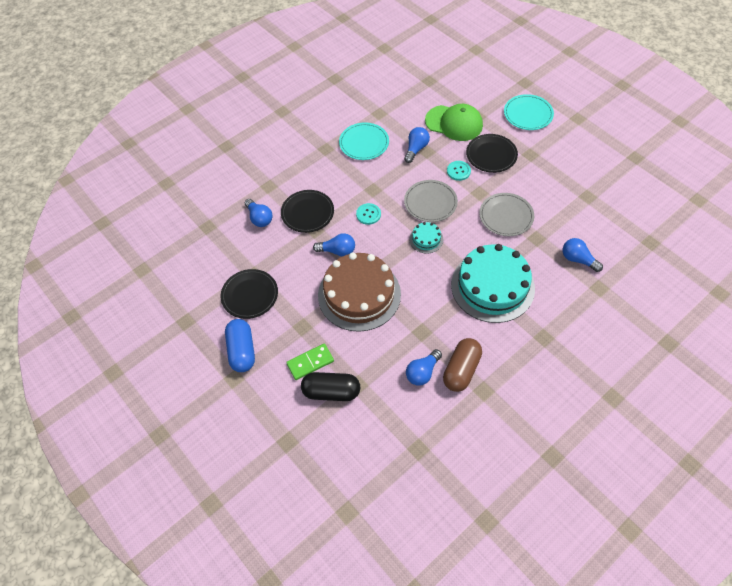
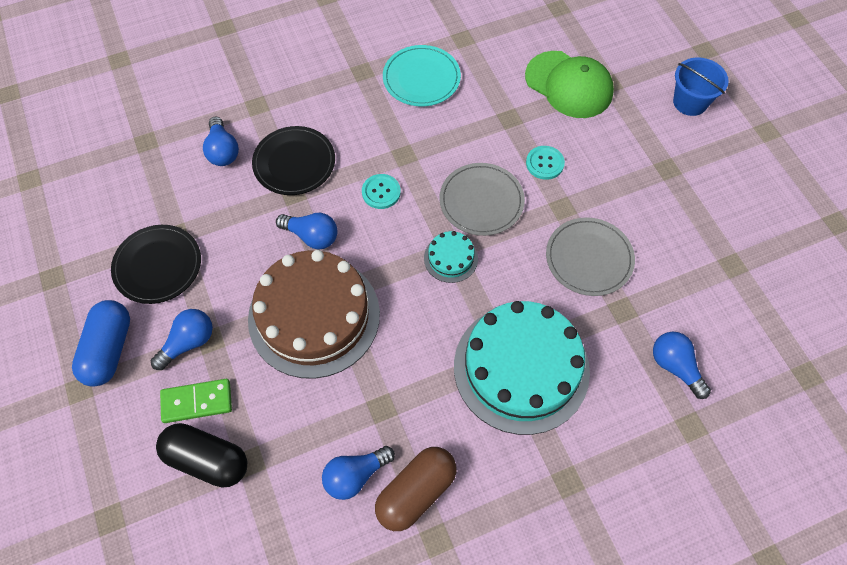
camera: 15 degrees right, 5 degrees up
blue light bulb [404,127,430,163] -> blue light bulb moved to [151,309,213,370]
black plate [466,134,518,173] -> none
turquoise plate [504,94,554,130] -> blue bucket [673,57,729,116]

